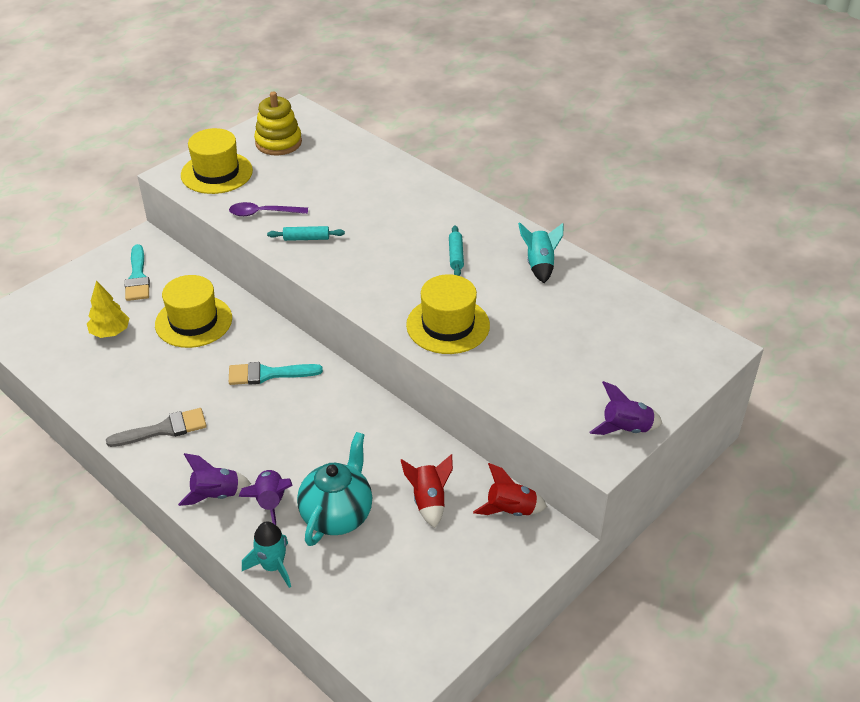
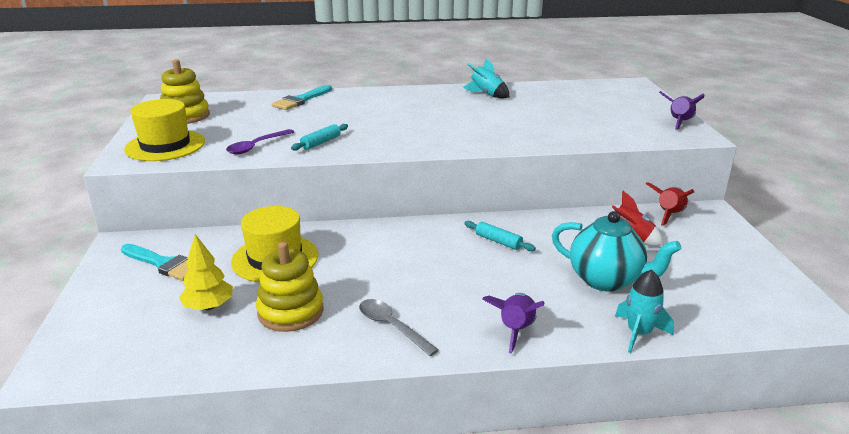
camera: 50 degrees left, 15 degrees down
grey brush [106,408,206,447] -> grey spoon [359,299,439,356]
turquoise brush [229,362,323,385] -> turquoise brush moved to [272,85,332,110]
purple rocket [239,470,293,525] -> none
turquoise teapot [297,432,373,546] -> turquoise teapot turned 150 degrees clockwise [552,211,681,292]
yellow hat [406,274,490,354] -> none
turquoise rolling pin [449,225,464,276] -> turquoise rolling pin moved to [464,221,536,251]
none -> yellow stacking toy [256,242,324,332]

